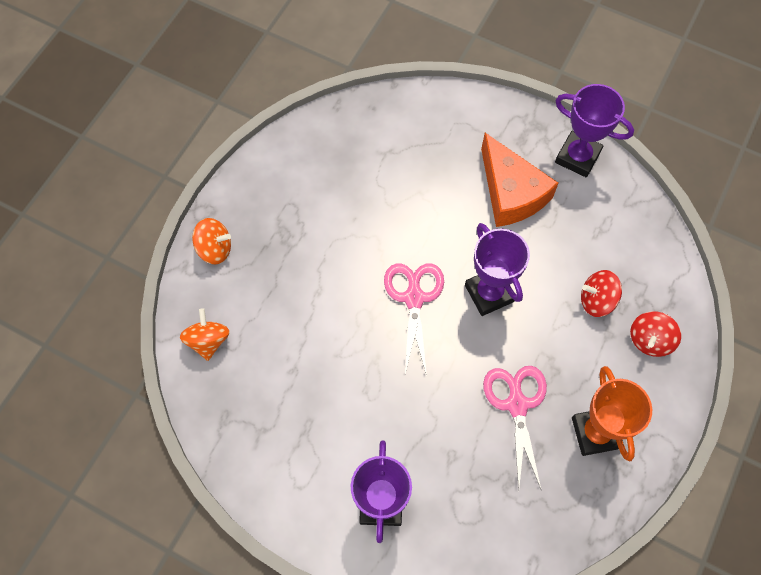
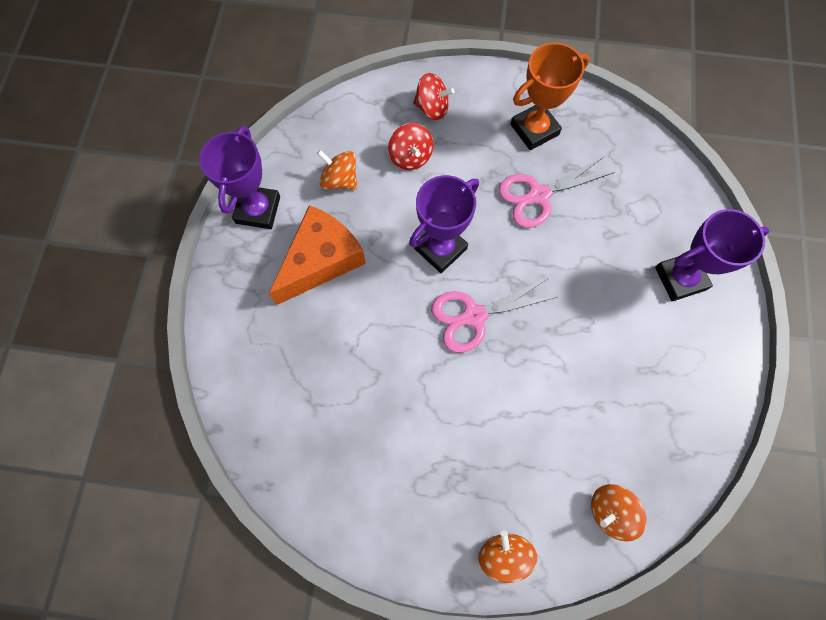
camera: 110 degrees left, 5 degrees up
none -> orange spinning top [317,150,357,189]

